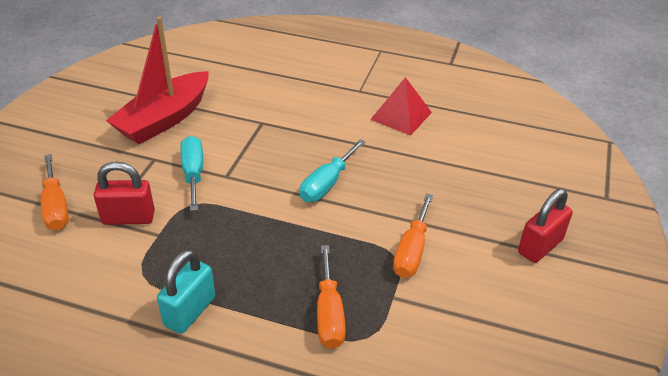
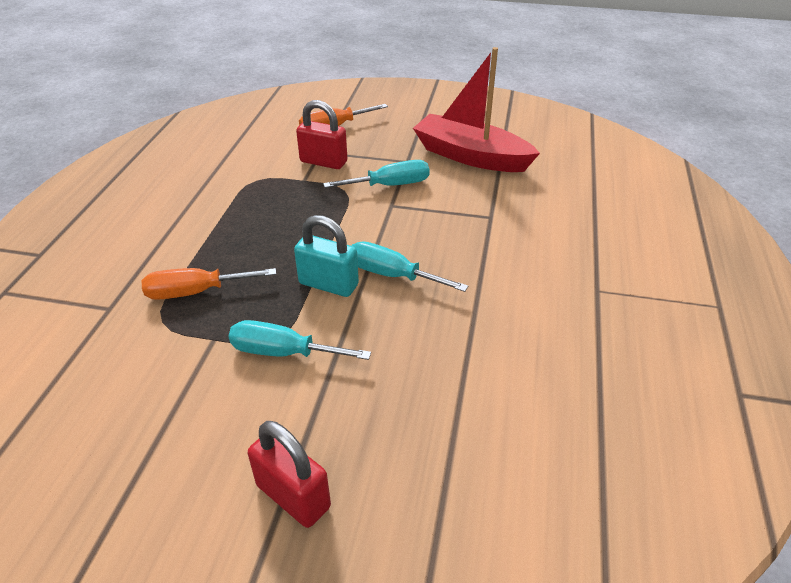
camera: 85 degrees right, 0 degrees up
red padlock [94,162,155,225] -> red padlock turned 60 degrees counterclockwise [296,100,347,169]
turquoise padlock [157,249,215,334] -> turquoise padlock moved to [294,215,359,297]
red pyramid [370,77,432,136] -> none
orange screwdriver [393,194,433,278] -> turquoise screwdriver [229,320,371,360]

